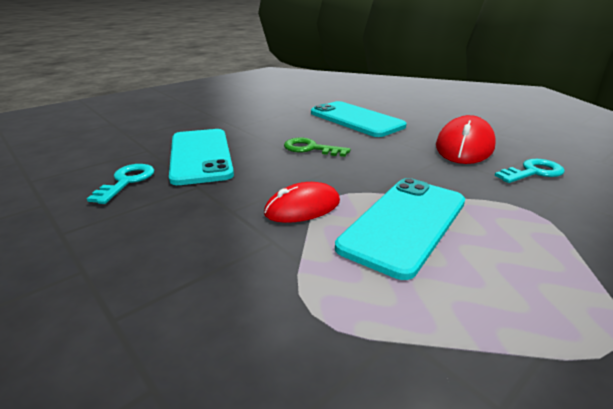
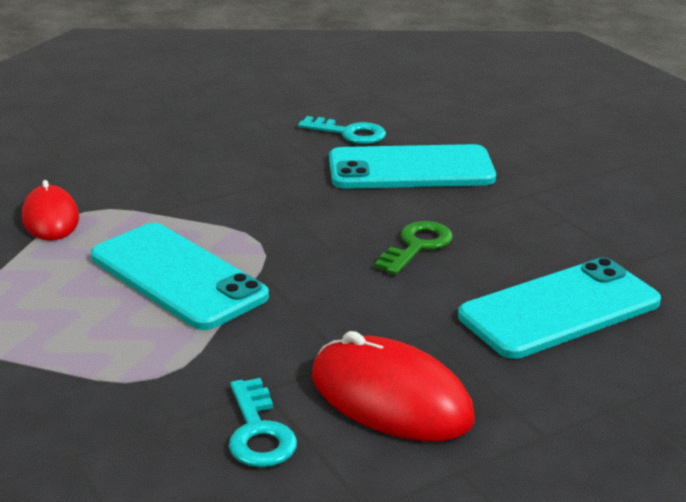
camera: 100 degrees right, 0 degrees up
red mouse [264,182,340,223] -> red mouse moved to [22,180,79,241]

